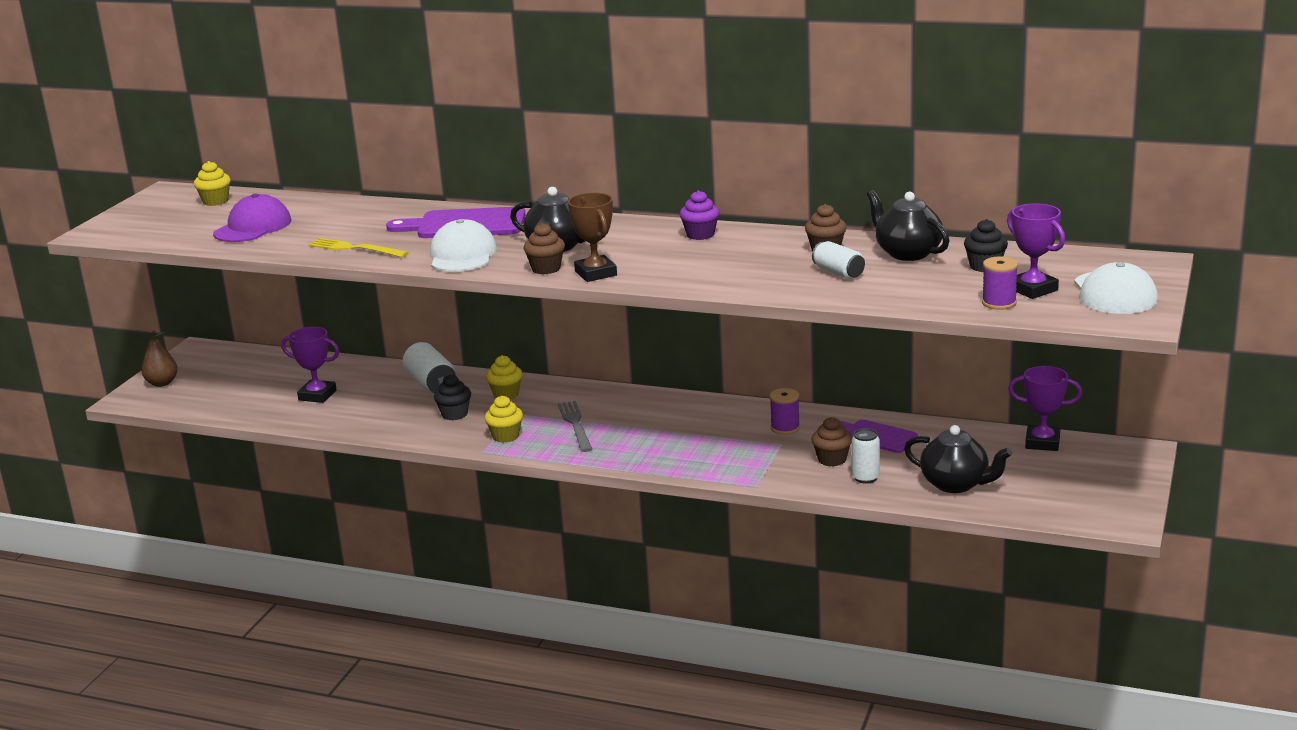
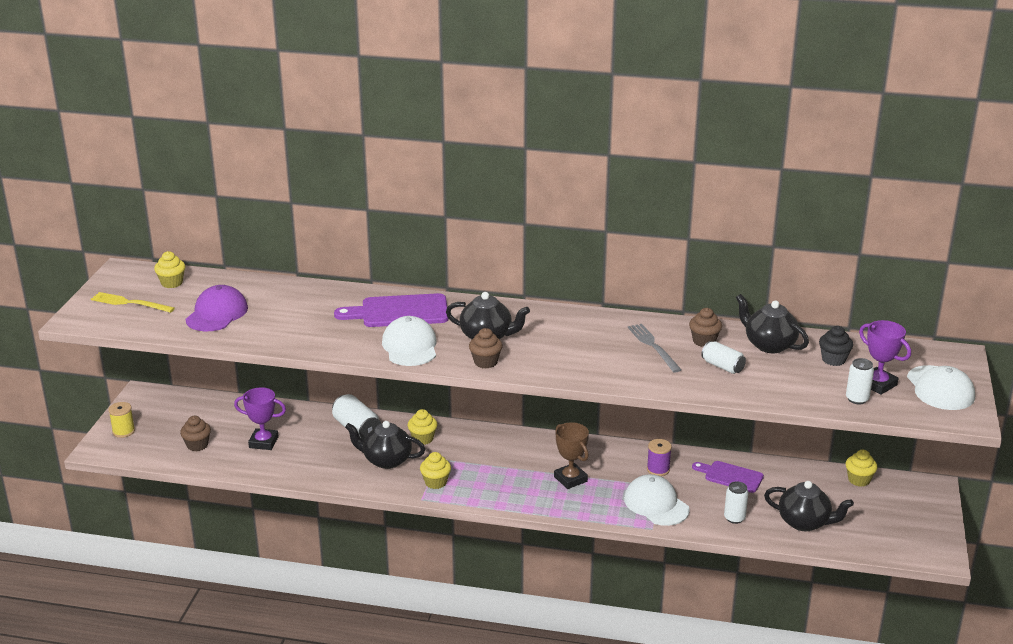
camera: 10 degrees left, 5 degrees up
brown pear [142,331,178,387] -> yellow spool [108,402,135,438]
yellow fork [308,238,409,258] -> yellow fork moved to [91,292,175,313]
black cupcake [434,375,471,420] -> black teapot [345,421,425,469]
grey fork [558,401,592,452] -> grey fork moved to [628,324,682,373]
brown trophy [568,193,617,282] -> brown trophy moved to [554,422,589,489]
purple cupcake [680,190,720,240] -> none
brown cupcake [811,417,852,467] -> brown cupcake moved to [180,416,211,451]
purple spool [982,256,1018,310] -> white can [846,358,874,404]
purple trophy [1008,366,1082,451] -> yellow cupcake [846,449,878,487]
none -> white cap [624,474,690,526]

